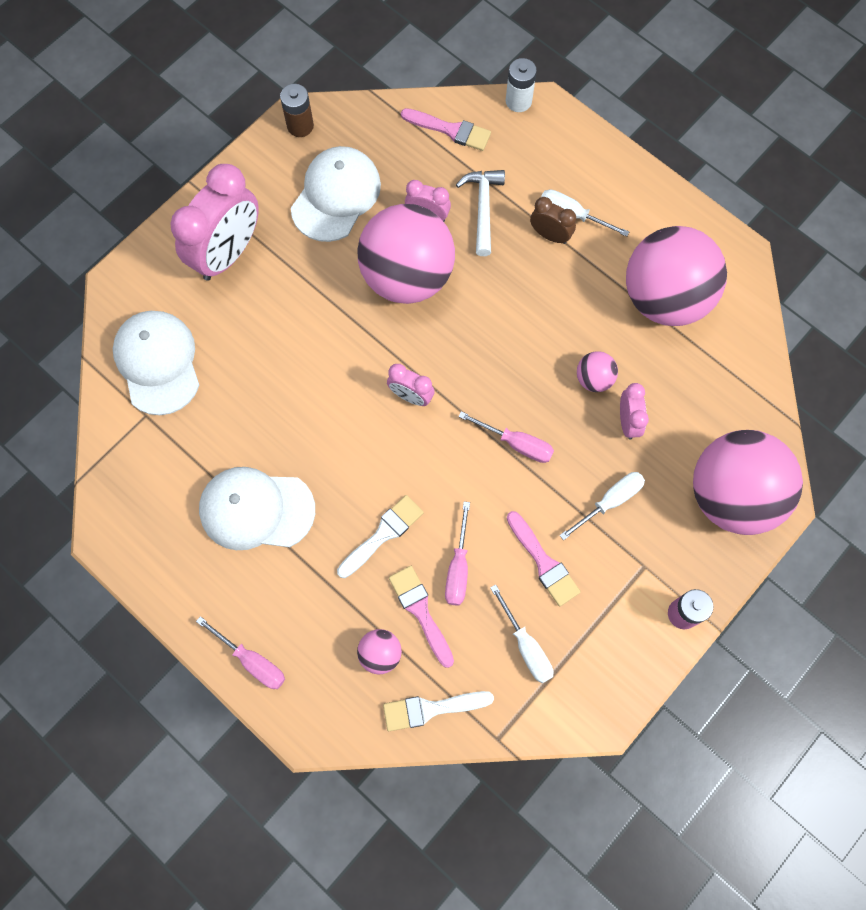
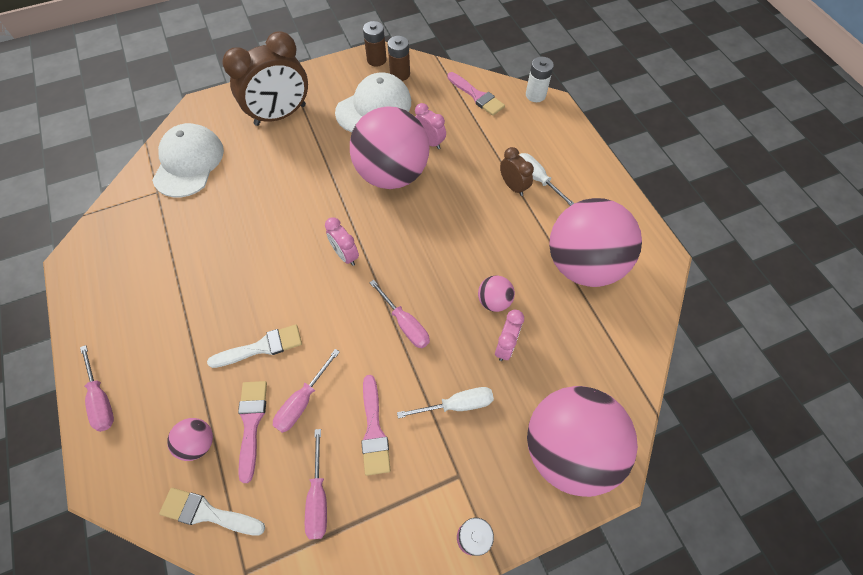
camera: 25 degrees right, 10 degrees down
pink clock [170,164,259,281] -> brown clock [222,32,308,126]
white cap [199,467,315,550] -> none
white hammer [456,170,505,256] -> none
white screwdriver [490,584,554,683] -> pink screwdriver [305,429,327,539]
none -> brown battery [388,36,410,81]

